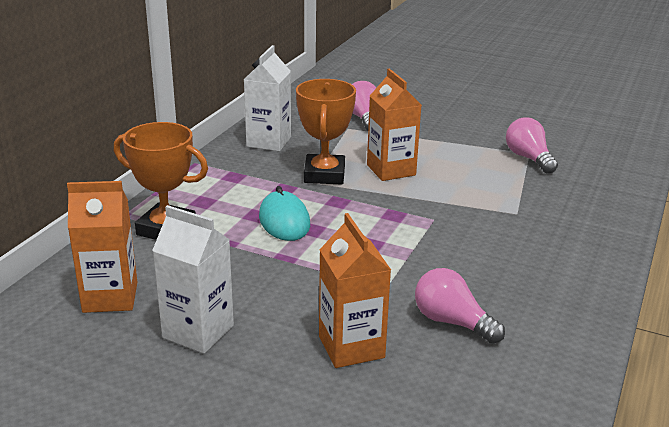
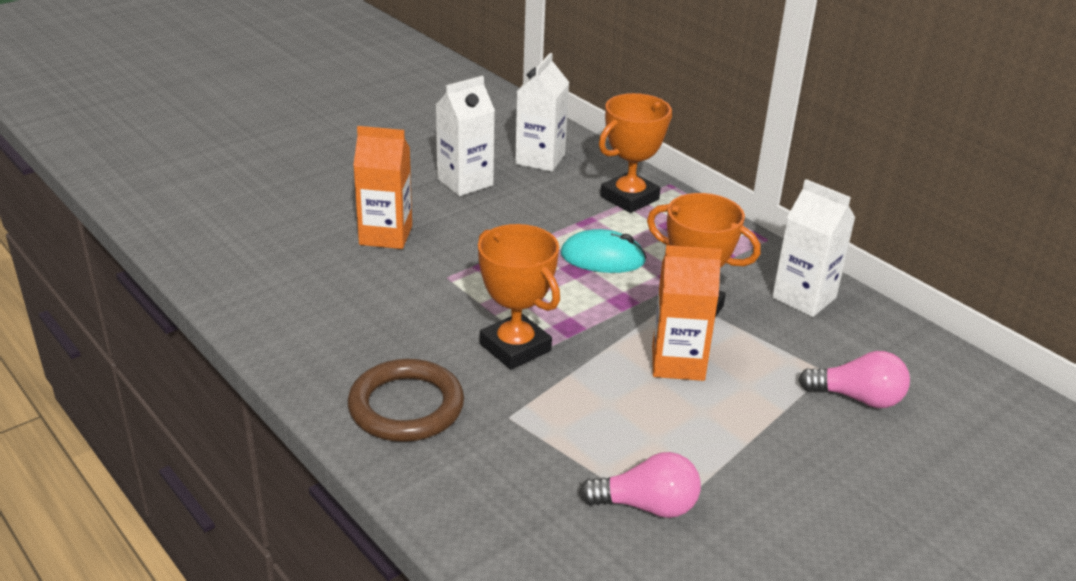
camera: 115 degrees right, 5 degrees up
orange carton [67,181,137,313] -> white carton [515,53,569,172]
pink light bulb [415,268,505,344] -> none
none -> brown ring [348,359,464,442]
none -> orange trophy [478,224,560,370]

